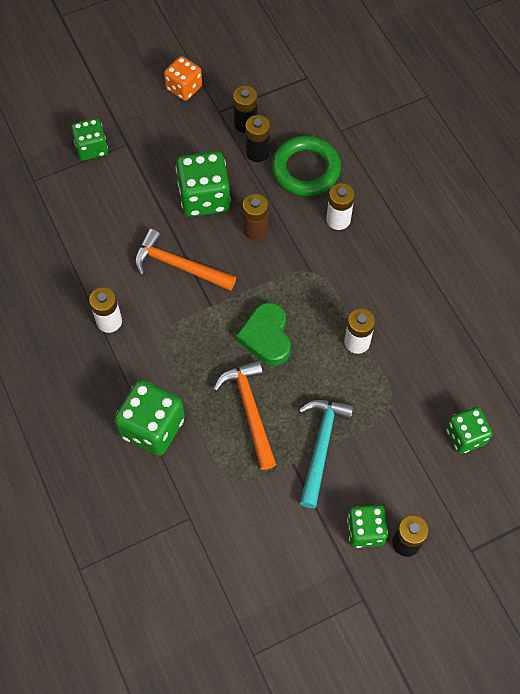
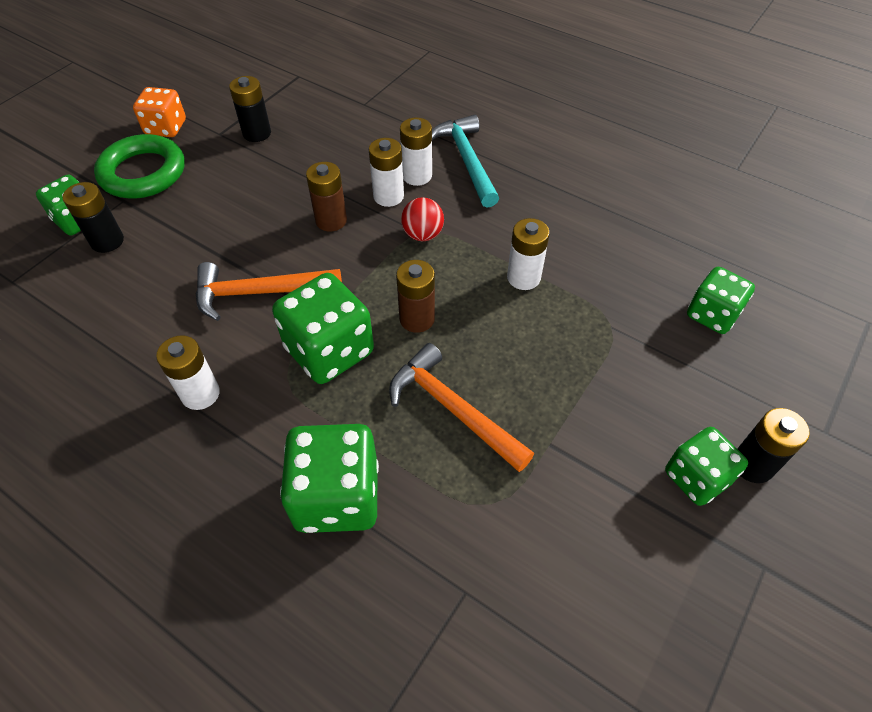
camera: 30 degrees left, 10 degrees down
green dice [176,151,231,217] -> green dice moved to [272,273,374,384]
green heart [236,302,291,366] -> brown battery [396,260,435,333]
black battery [245,115,270,162] -> black battery moved to [62,182,124,253]
green ring [272,136,341,196] -> green ring moved to [94,134,185,199]
turquoise hammer [298,399,354,508] -> turquoise hammer moved to [432,115,499,208]
none -> white battery [369,138,404,207]
none -> red ball [401,198,444,241]

